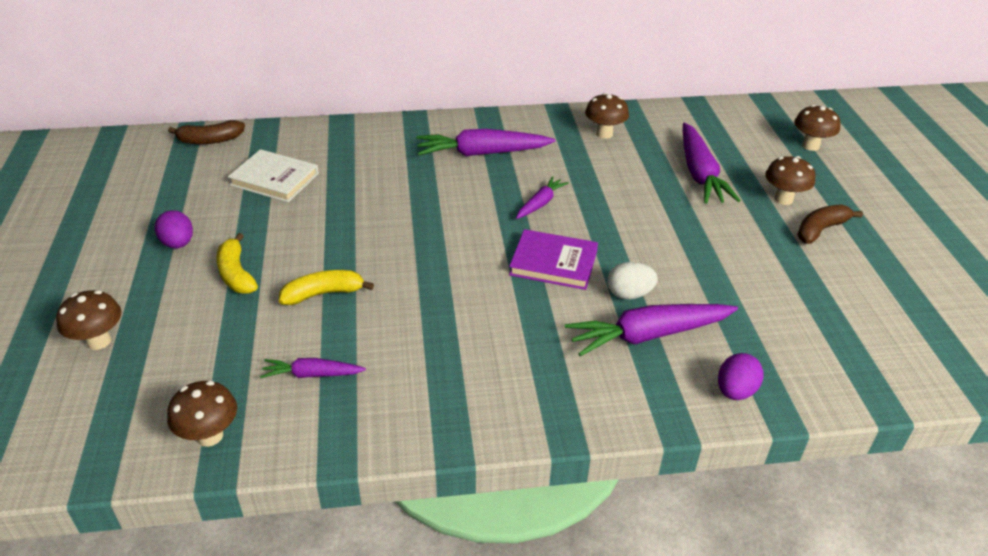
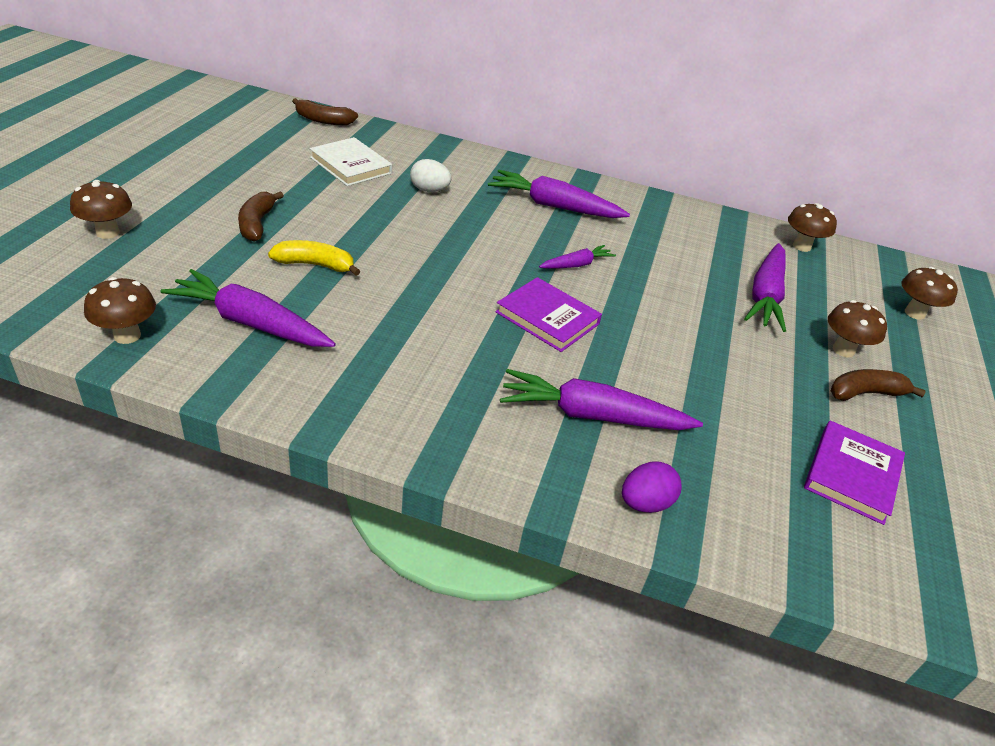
camera: 20 degrees right, 0 degrees up
purple egg [155,210,193,248] -> none
yellow banana [216,233,258,294] -> brown banana [238,191,284,242]
purple carrot [260,358,366,378] -> purple carrot [160,269,336,347], size x1.84
brown mushroom [585,93,629,139] -> brown mushroom moved to [788,203,837,252]
white egg [607,262,658,300] -> white egg moved to [410,159,452,192]
none -> purple book [804,420,905,525]

